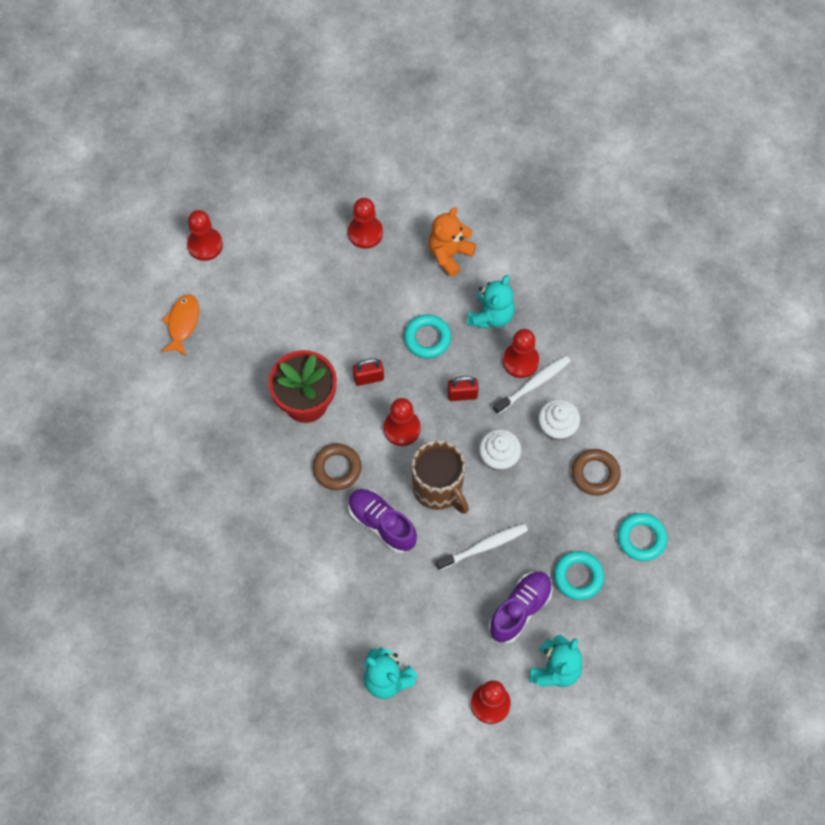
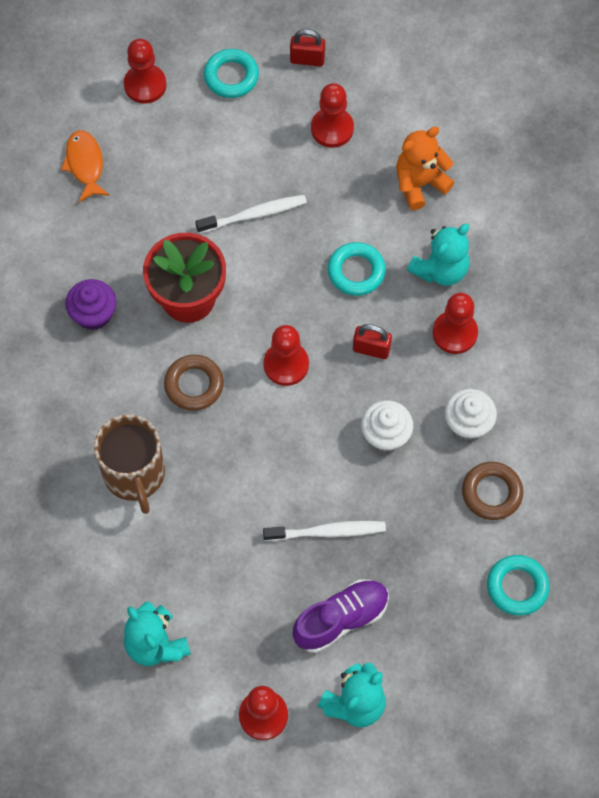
camera: 20 degrees right, 0 degrees up
orange fish [161,294,199,356] -> orange fish turned 45 degrees counterclockwise [61,130,110,202]
purple shoe [348,489,417,553] -> none
red padlock [353,358,384,386] -> red padlock moved to [290,29,325,67]
brown mug [412,440,469,514] -> brown mug moved to [94,414,165,514]
white toothbrush [493,355,571,414] -> white toothbrush moved to [195,195,307,233]
turquoise ring [554,551,604,600] -> turquoise ring moved to [204,49,259,98]
none -> purple cupcake [65,279,116,330]

